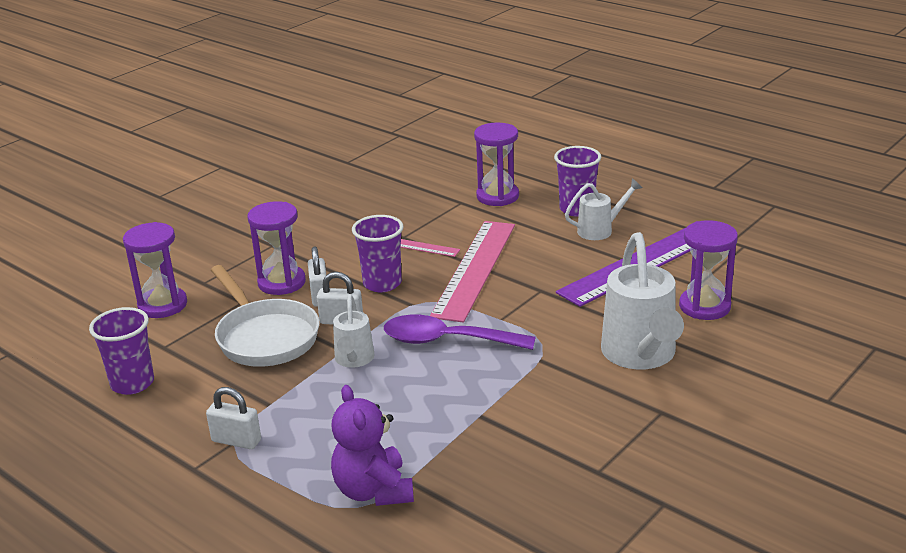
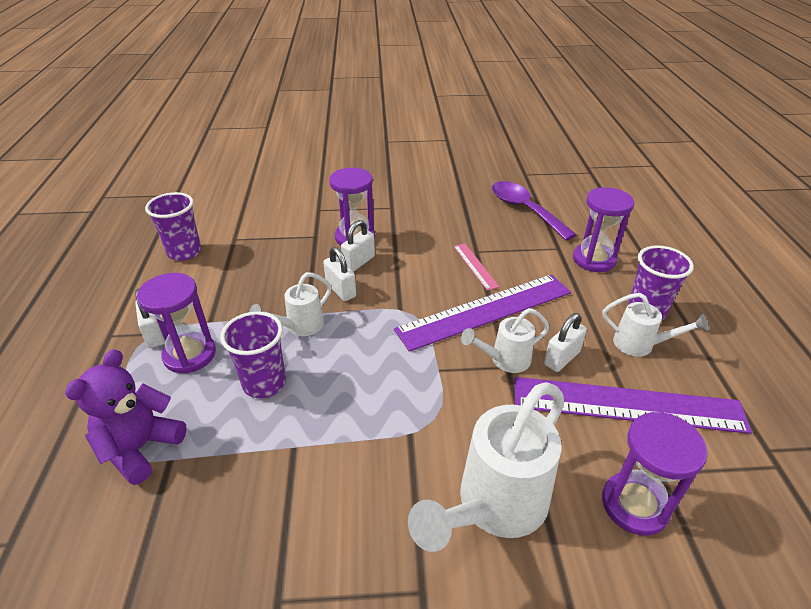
camera: 45 degrees right, 10 degrees up
purple hourglass [123,222,187,318] -> purple hourglass moved to [137,273,216,373]
white pan [211,265,319,367] -> none
purple cup [352,215,404,292] -> purple cup moved to [220,312,286,398]
purple spoon [384,315,536,350] -> purple spoon moved to [492,181,577,240]
pink ruler [430,221,515,323] -> purple ruler [394,274,571,352]
none -> white watering can [461,308,550,373]
none -> white padlock [544,313,587,372]

